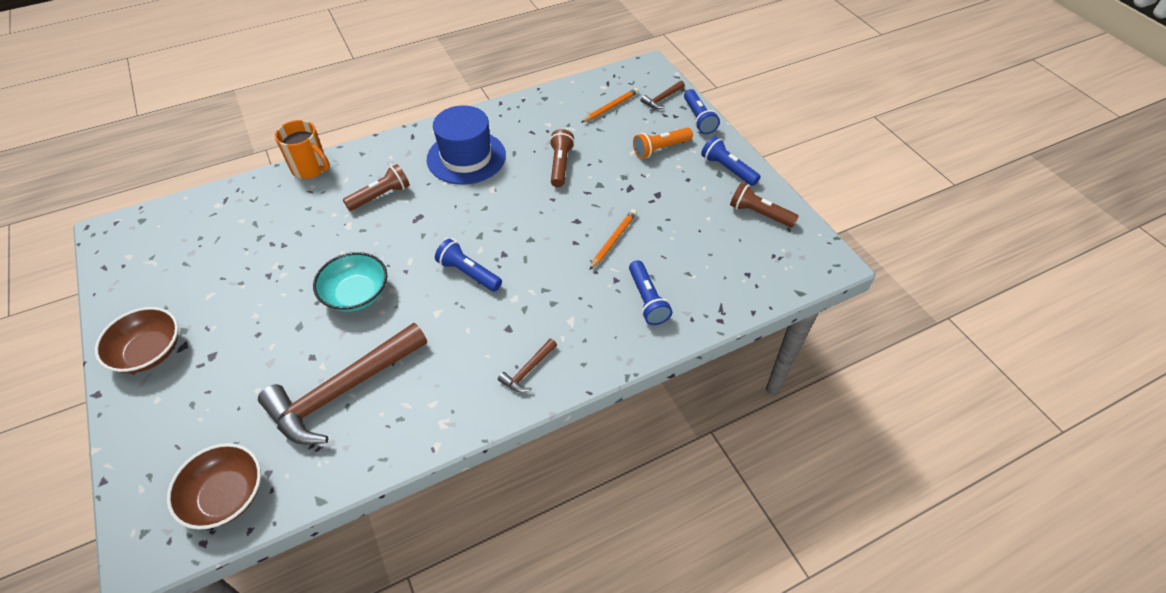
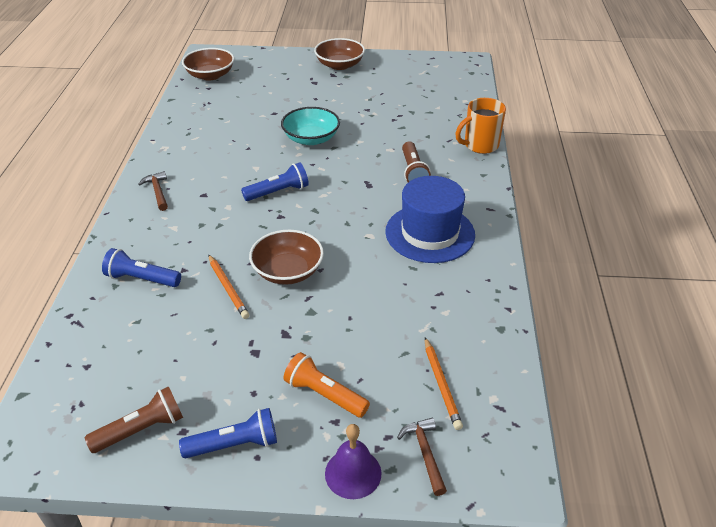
camera: 120 degrees right, 10 degrees down
brown hammer [258,323,427,445] -> none
brown flashlight [550,129,575,187] -> none
orange flashlight [633,127,693,159] -> orange flashlight turned 60 degrees counterclockwise [283,352,370,418]
blue flashlight [684,89,720,134] -> purple bell [325,424,381,499]
none -> brown bowl [249,230,324,285]

